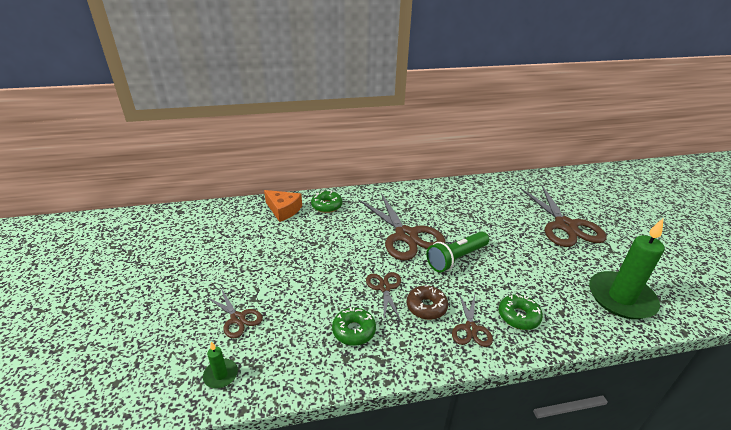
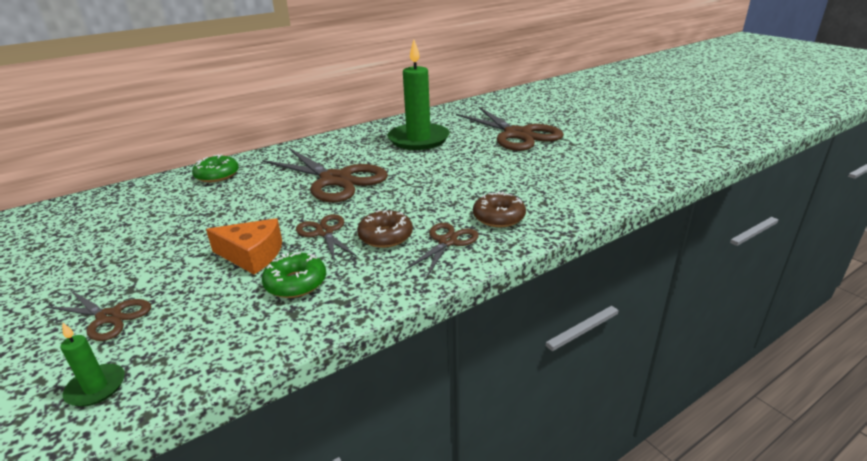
camera: 20 degrees left, 5 degrees down
orange cheese [264,190,302,222] -> orange cheese moved to [206,218,282,274]
green flashlight [426,232,489,273] -> none
brown scissors [452,294,493,347] -> brown scissors turned 135 degrees counterclockwise [405,223,479,277]
green donut [499,294,543,330] -> brown donut [473,191,526,227]
green candle [589,219,665,319] -> green candle moved to [387,39,450,150]

